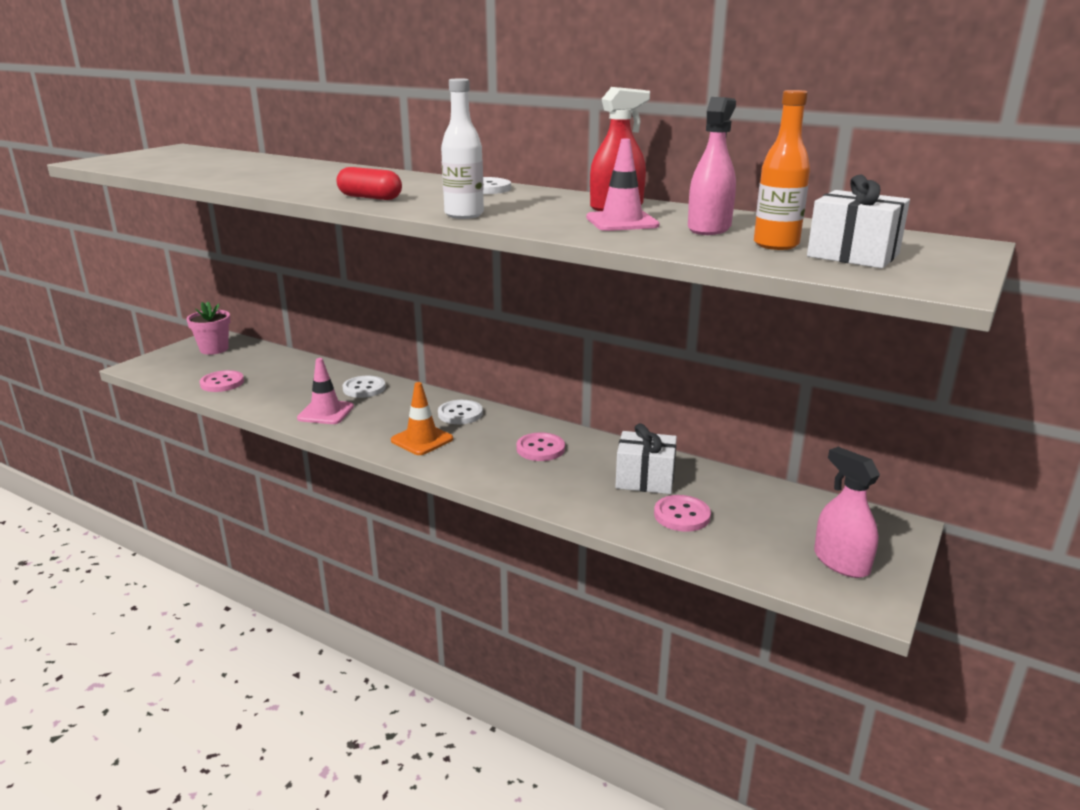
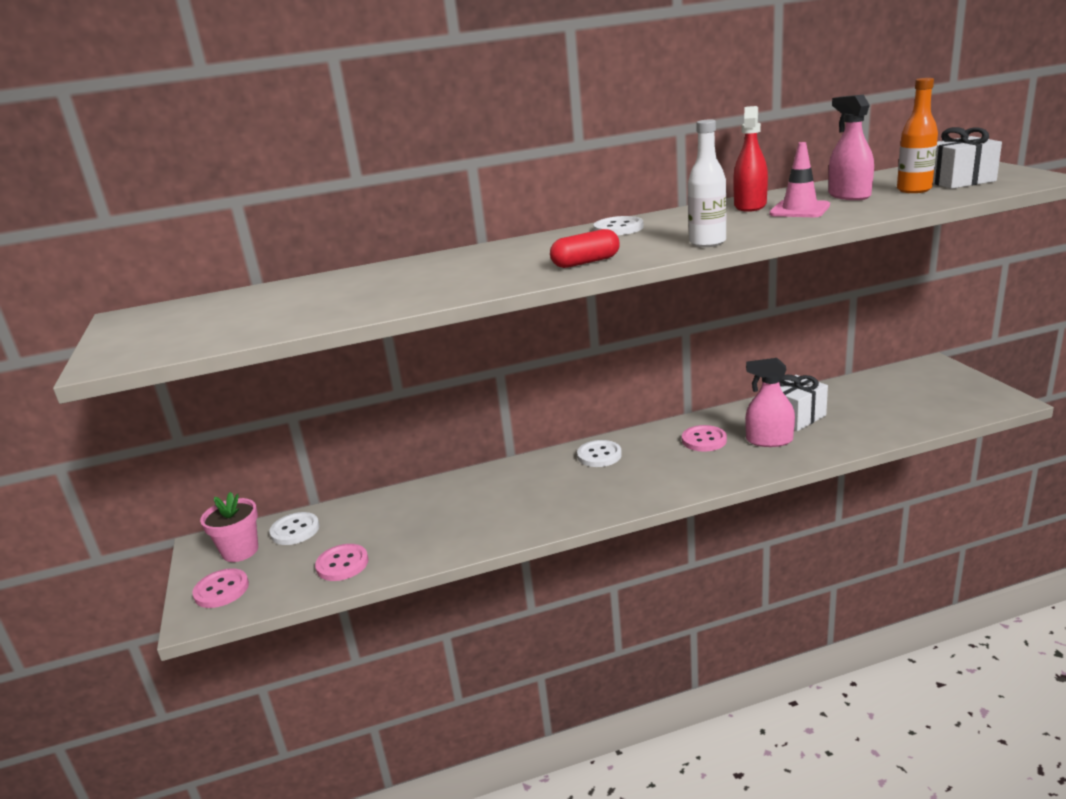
camera: 45 degrees left, 0 degrees up
pink traffic cone [297,358,354,424] -> none
white button [342,375,386,398] -> white button moved to [269,512,319,545]
orange traffic cone [391,382,453,455] -> none
pink button [654,495,711,532] -> pink button moved to [192,568,249,608]
pink spray bottle [814,447,880,578] -> pink spray bottle moved to [745,358,795,447]

